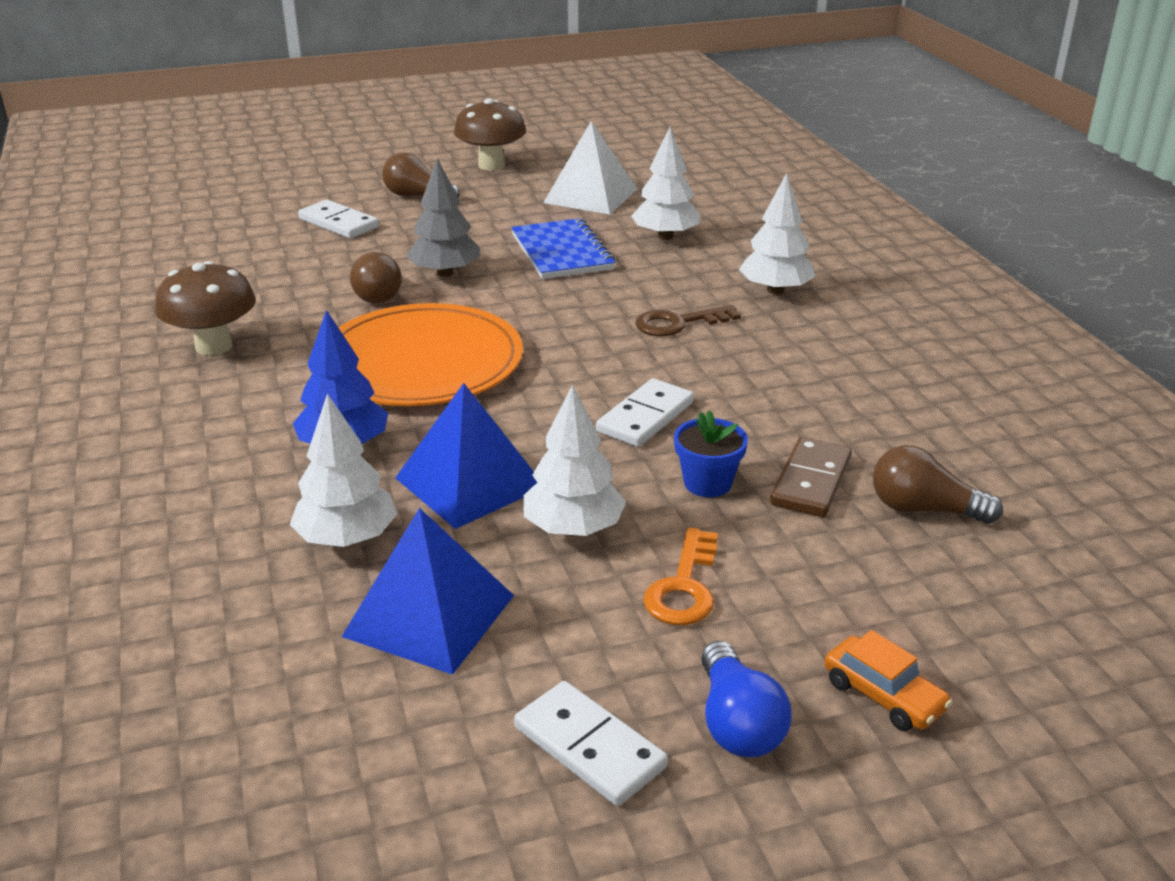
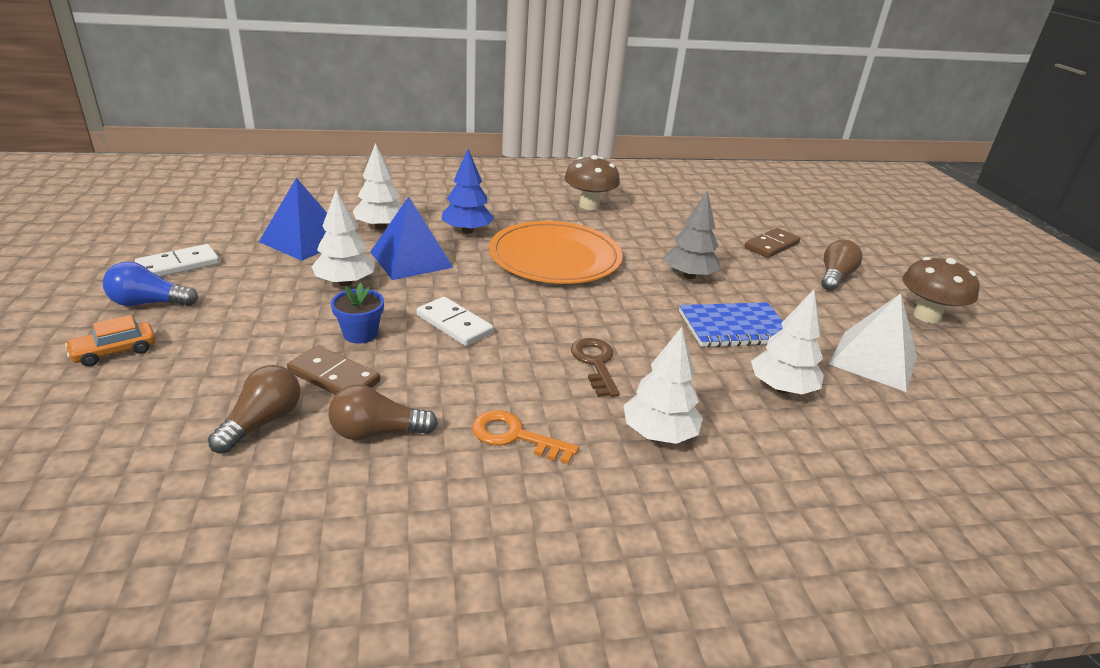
camera: 95 degrees right, 0 degrees up
white domino [298,200,379,238] -> brown domino [744,228,800,258]
brown light bulb [350,252,402,304] -> brown light bulb moved to [328,384,438,440]
orange key [643,528,718,625] -> orange key moved to [472,410,579,464]

